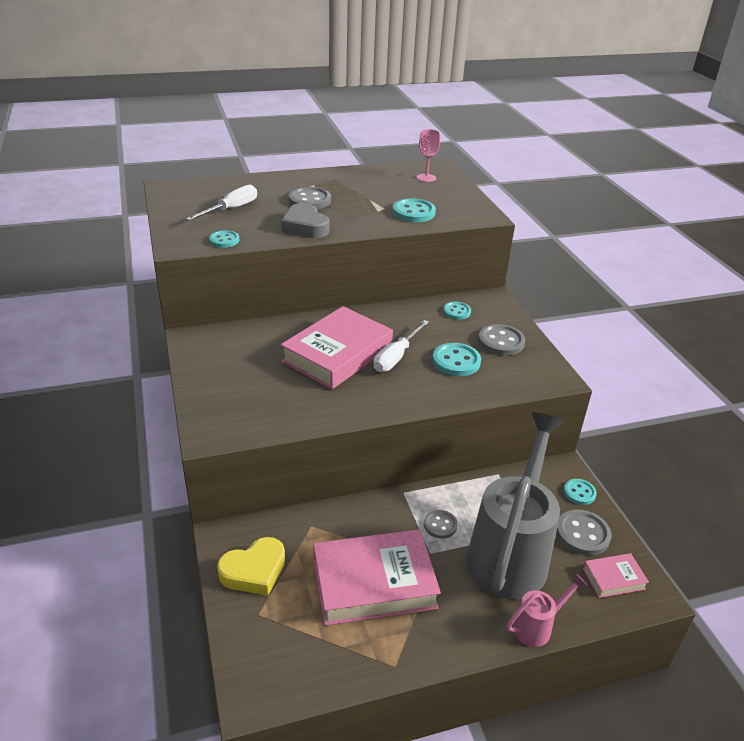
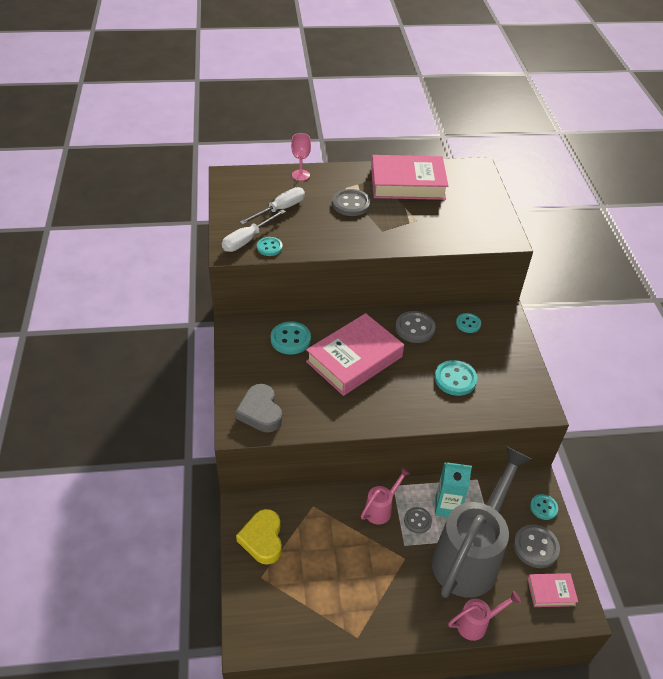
camera: 10 degrees right, 10 degrees up
yellow heart [217,537,285,596] -> yellow heart turned 105 degrees clockwise [236,509,282,565]
grey heart [281,203,329,238] -> grey heart moved to [235,384,282,432]
pink book [313,530,441,626] -> pink book moved to [371,155,448,200]
white screwdriver [373,320,429,372] -> white screwdriver moved to [222,209,286,252]
turquoise button [392,198,436,222] -> turquoise button moved to [271,321,311,355]
pink goblet [417,129,440,182] -> pink goblet moved to [291,133,311,181]
grey button [478,324,525,356] -> grey button moved to [395,311,435,343]
none -> pink watering can [361,467,411,524]
none -> turquoise carton [435,462,472,517]

